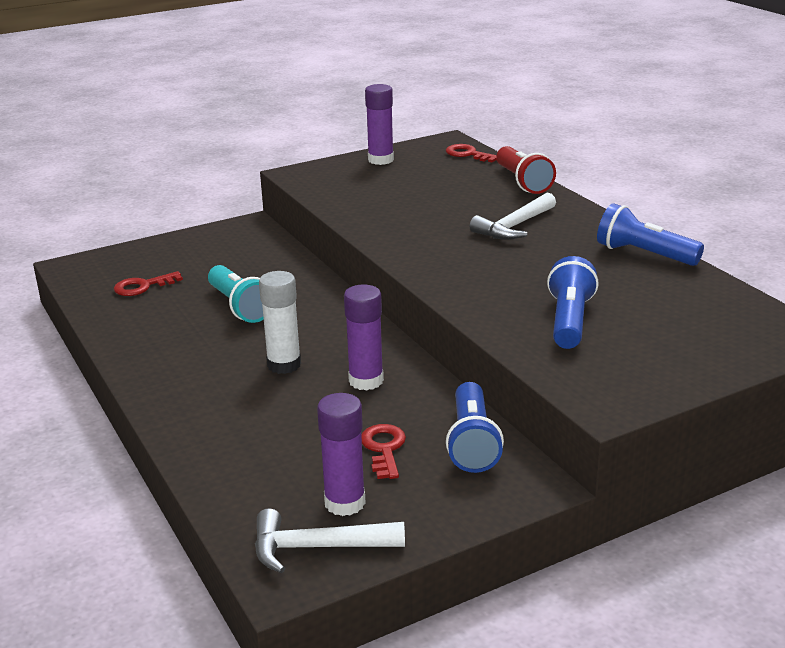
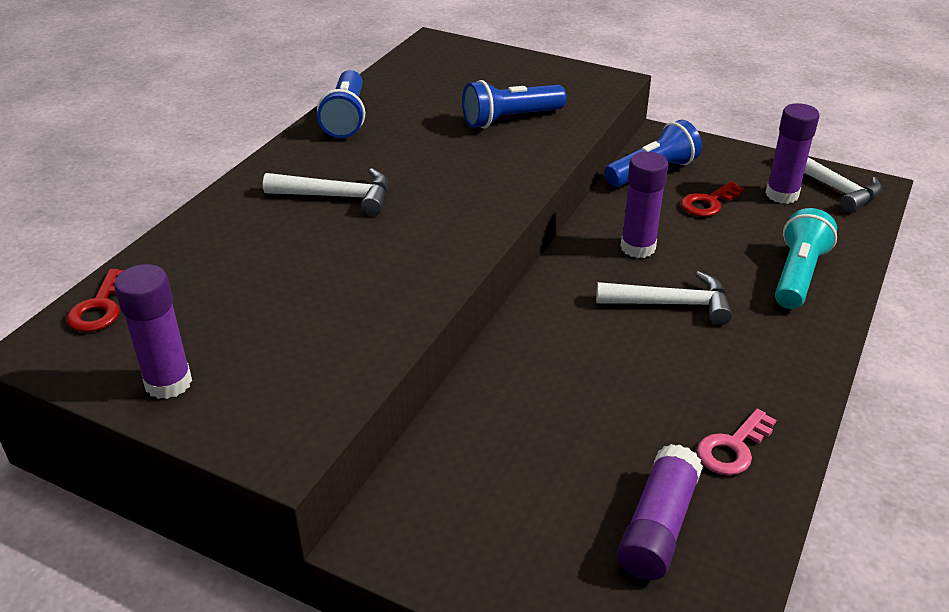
camera: 125 degrees left, 10 degrees up
red key [114,271,183,296] -> purple glue stick [617,444,703,580]
turquoise flashlight [208,265,264,323] -> turquoise flashlight moved to [775,208,837,309]
white glue stick [259,271,301,374] -> white hammer [596,271,732,325]
red flashlight [496,146,556,194] -> none
none -> pink key [697,409,776,475]

